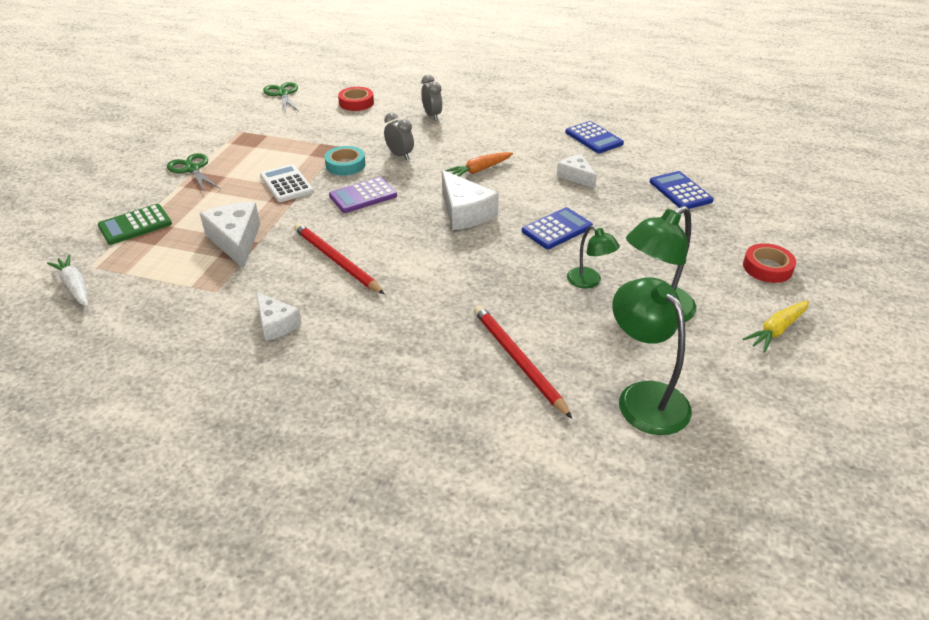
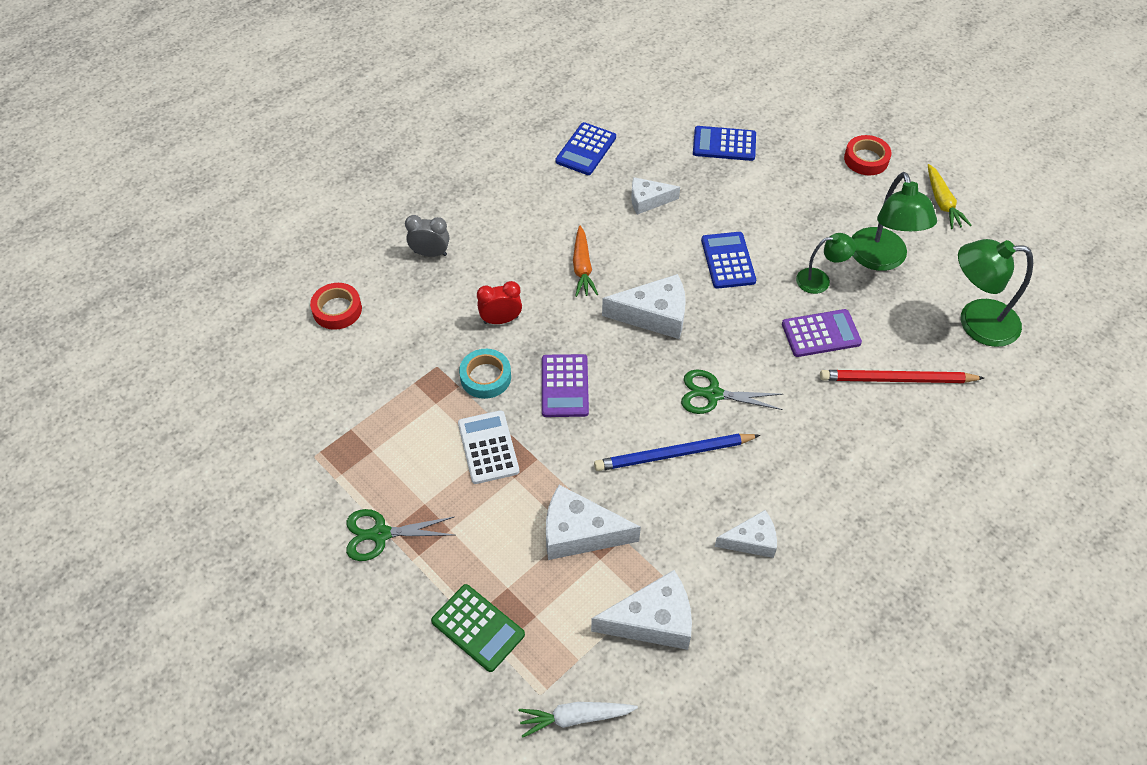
camera: 60 degrees left, 15 degrees up
green calculator [98,204,172,245] -> green calculator turned 45 degrees counterclockwise [431,584,525,672]
white calculator [260,164,314,202] -> white calculator turned 75 degrees clockwise [458,410,519,484]
green scissors [263,82,299,113] -> green scissors moved to [681,370,783,414]
red pencil [294,223,384,294] -> blue pencil [594,434,760,471]
grey clock [384,113,414,160] -> red clock [477,281,522,324]
blue calculator [565,121,624,153] -> blue calculator turned 120 degrees clockwise [555,122,616,175]
none -> white cheese [591,570,692,650]
none -> purple calculator [782,309,862,357]

